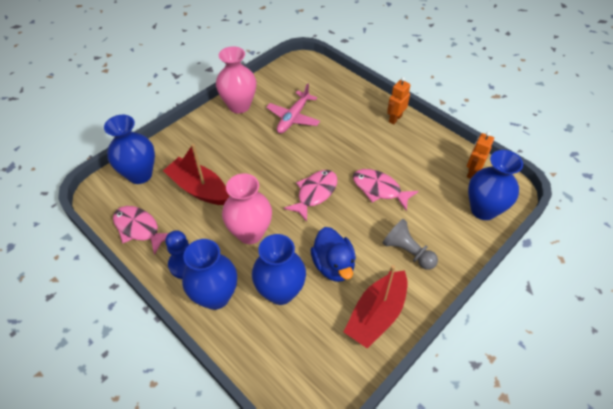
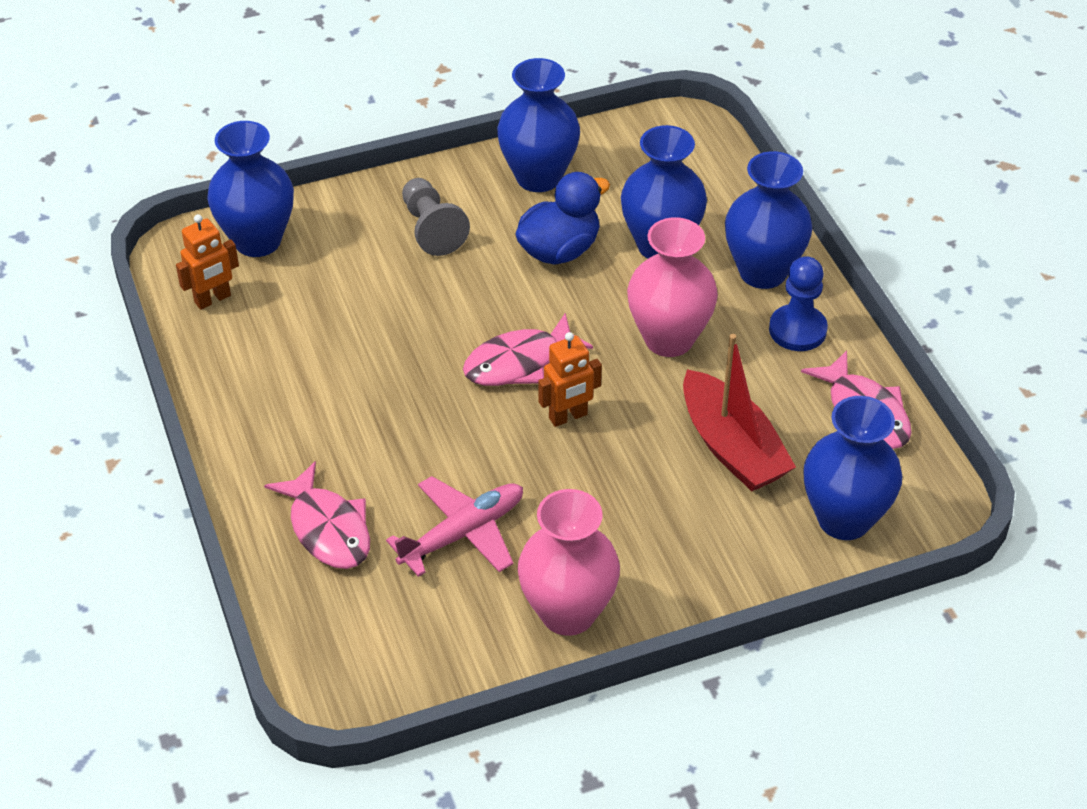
camera: 155 degrees left, 5 degrees down
blue duck [310,227,356,282] -> blue duck turned 45 degrees clockwise [515,172,610,265]
red boat [344,265,407,349] -> blue vase [497,58,580,192]
pink fish [353,169,418,211] -> pink fish moved to [264,461,370,569]
orange robot [387,77,410,125] -> orange robot moved to [538,332,602,427]

